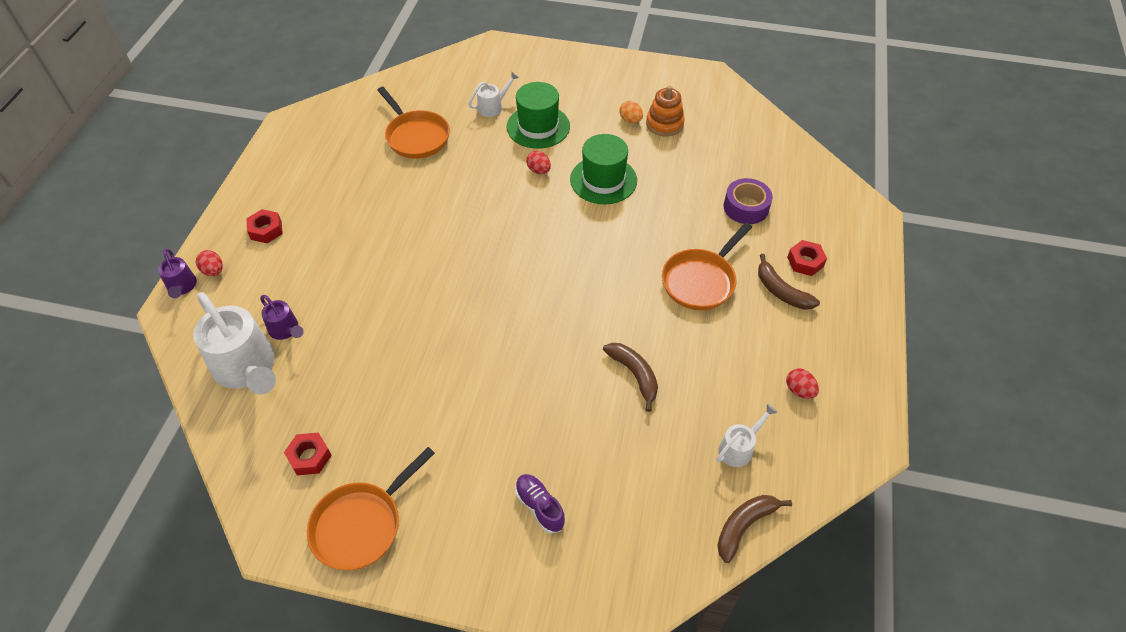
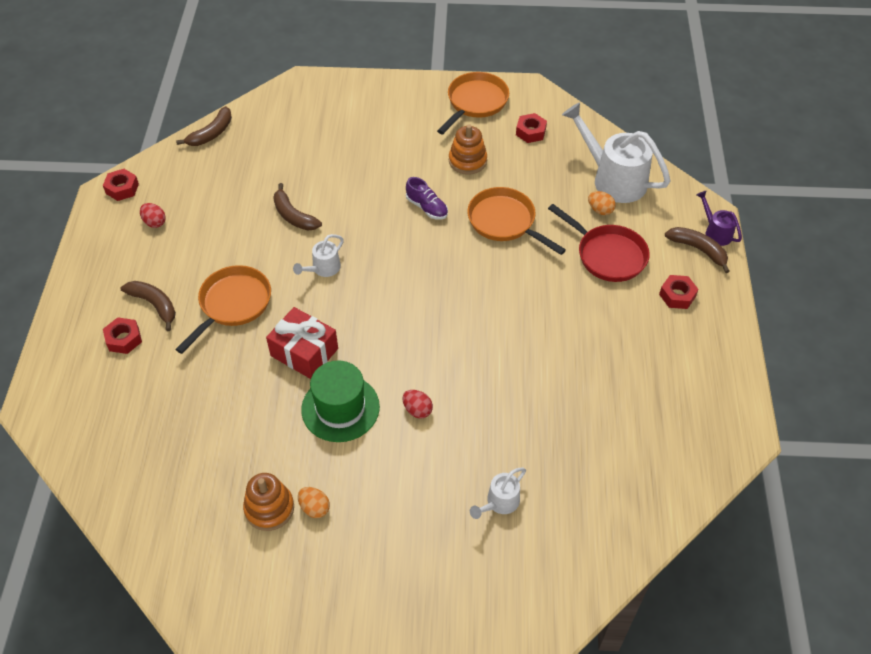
camera: 170 degrees right, 0 degrees up
red egg [196,250,223,276] -> brown banana [665,227,730,273]
purple watering can [260,295,303,340] -> orange egg [588,191,616,215]
orange pan [377,87,450,158] -> orange pan moved to [467,187,566,255]
green hat [507,82,570,149] -> none
purple shoe [515,474,565,533] -> purple shoe moved to [406,177,448,220]
white watering can [716,404,778,467] -> white watering can moved to [293,234,344,277]
purple tape [724,178,773,224] -> none
none -> red nut [103,169,139,201]
none -> red gift [266,307,338,379]
none -> orange stacking toy [449,124,487,175]
none -> red pan [548,204,650,282]

